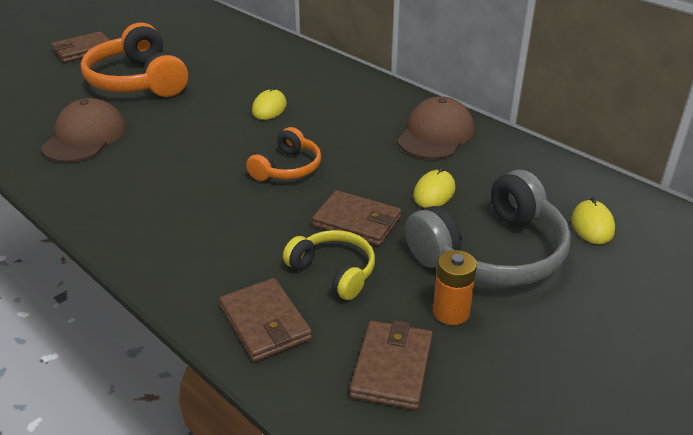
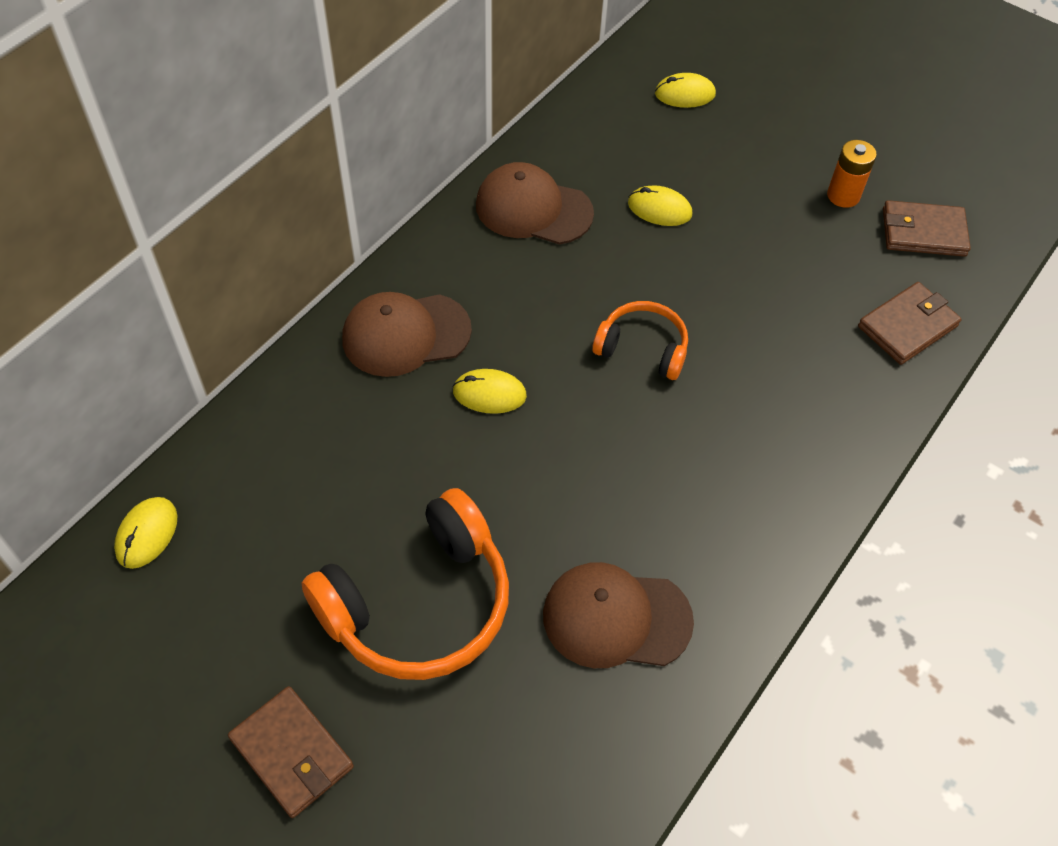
camera: 100 degrees left, 20 degrees up
yellow headphones [283,230,375,300] -> none
brown wallet [312,190,401,246] -> none
grey headphones [405,170,571,286] -> none
none -> yellow mouse [114,497,177,569]
none -> brown cap [342,292,472,377]

